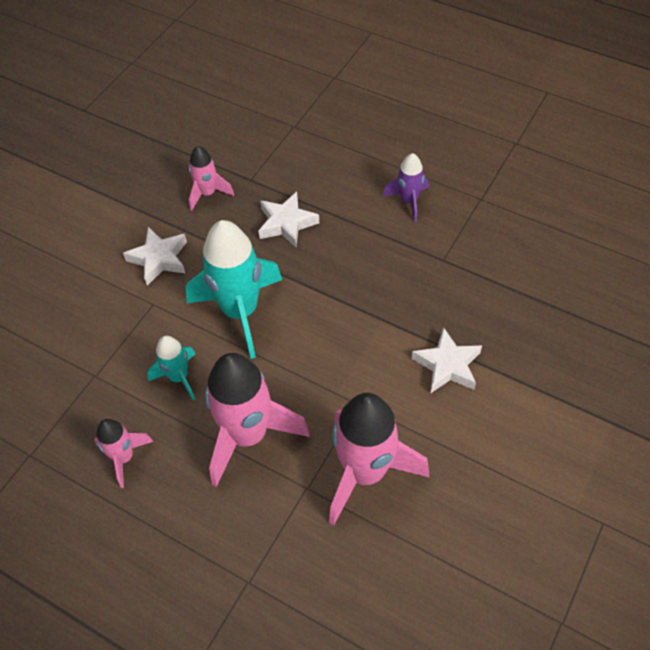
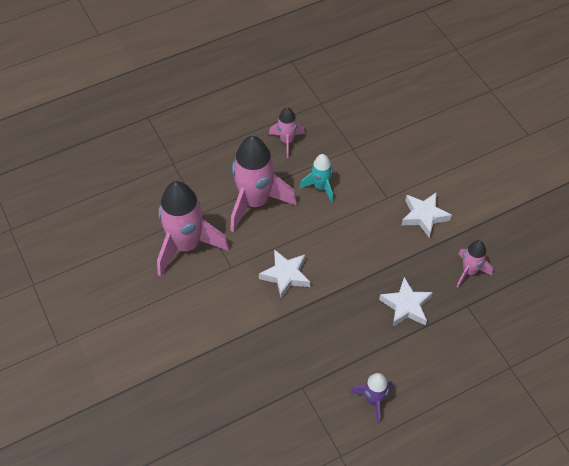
camera: 120 degrees right, 0 degrees up
turquoise rocket [186,220,282,359] -> none
white star [412,327,482,393] -> white star moved to [259,249,310,299]

